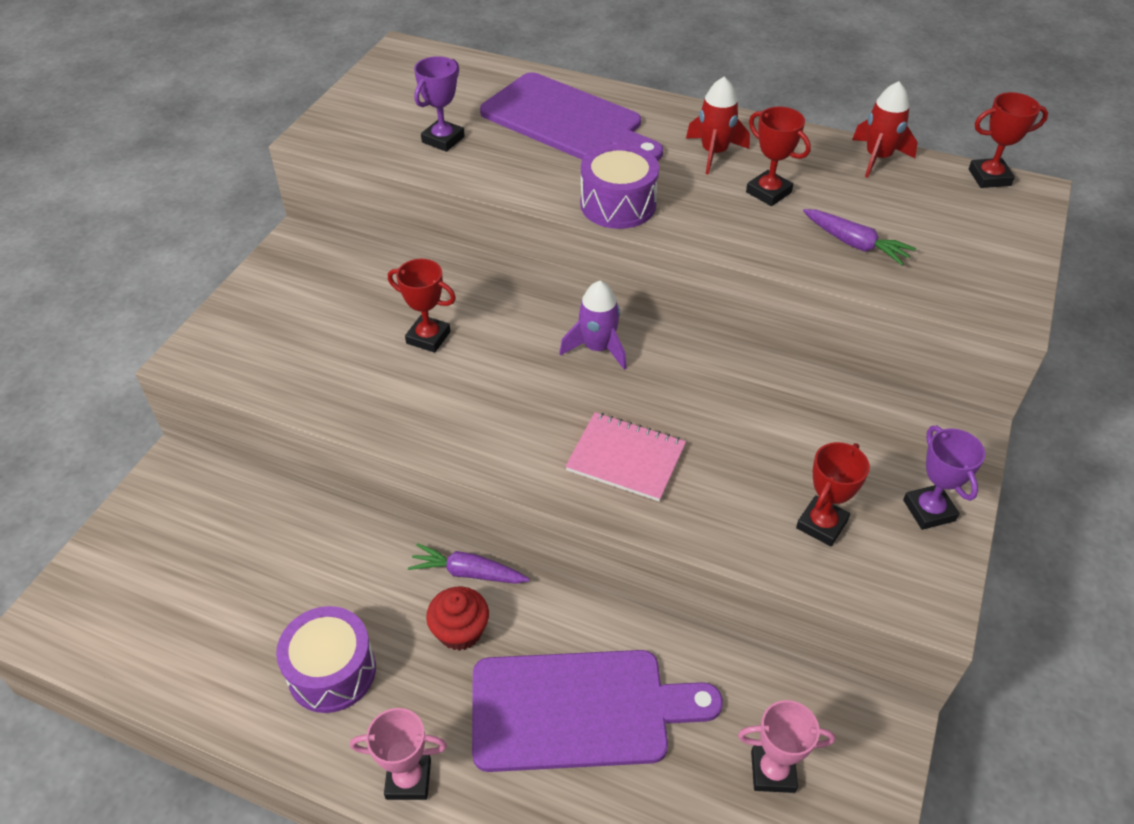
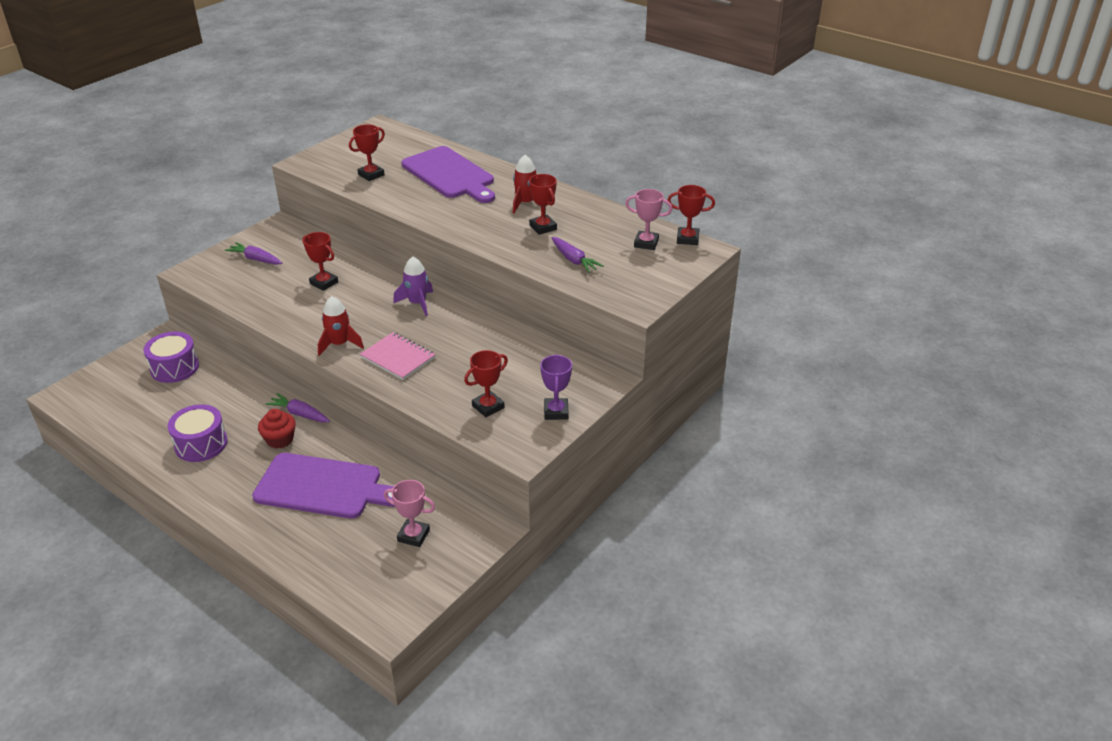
camera: 15 degrees right, 10 degrees down
pink trophy [350,708,447,800] -> pink trophy moved to [625,189,672,250]
purple trophy [414,56,465,152] -> red trophy [349,124,385,181]
purple drum [580,144,659,229] -> purple drum moved to [143,332,199,383]
red rocket [852,81,918,178] -> red rocket moved to [318,296,364,356]
none -> purple carrot [225,242,282,265]

